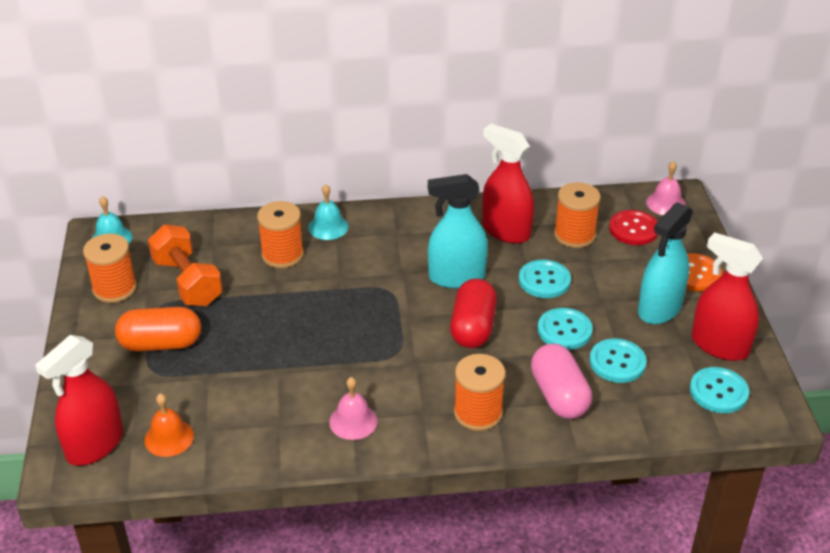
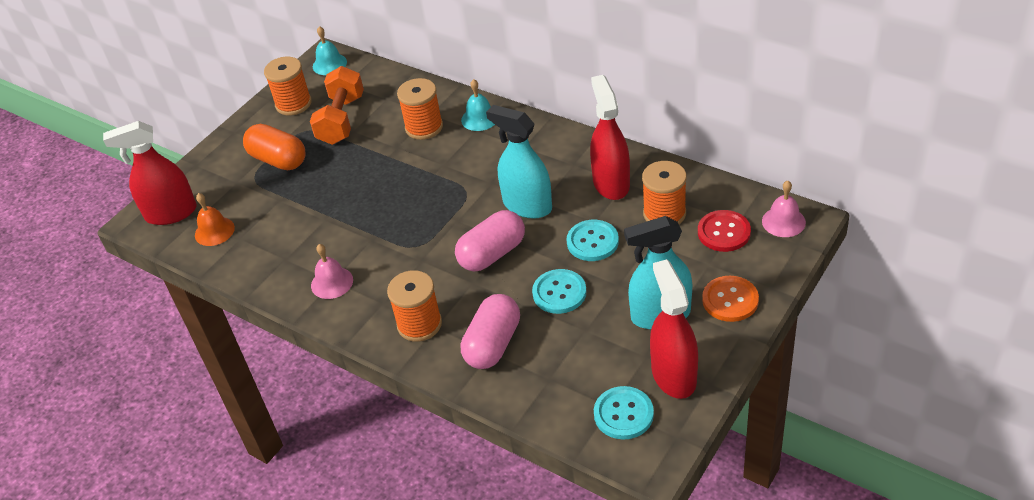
camera: 45 degrees right, 5 degrees up
red capsule [450,279,497,348] -> pink capsule [455,210,525,271]
turquoise button [590,339,647,383] -> none

